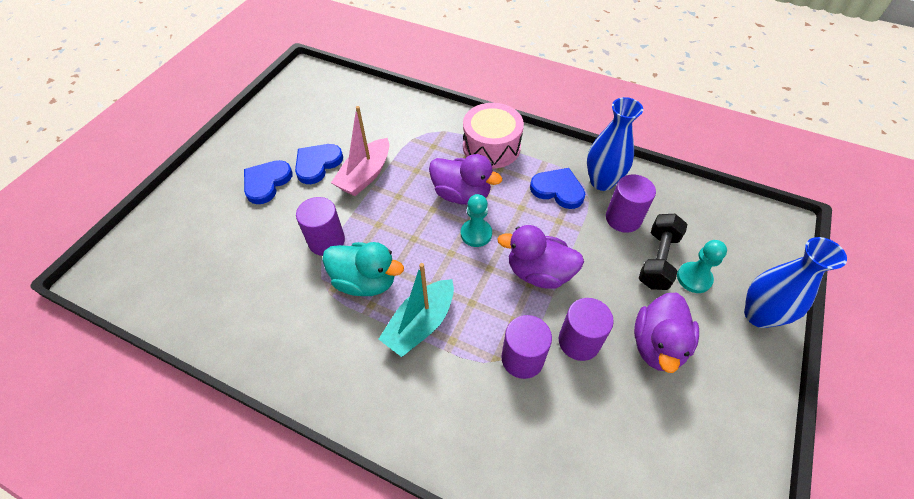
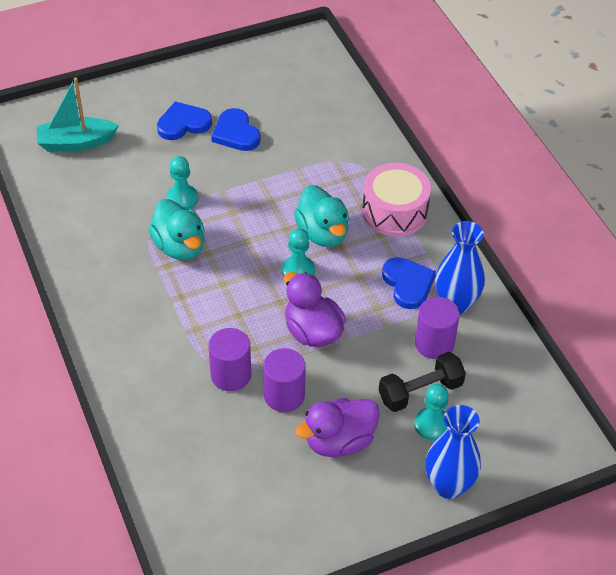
camera: 40 degrees right, 5 degrees down
blue heart [295,144,343,184] -> blue heart turned 105 degrees counterclockwise [211,108,261,151]
purple cylinder [296,197,345,256] -> turquoise pawn [166,156,198,210]
pink boat [331,106,389,196] -> none
turquoise boat [379,263,454,357] -> turquoise boat moved to [36,78,119,152]
purple duck [429,154,502,205] -> turquoise duck [294,185,349,247]

